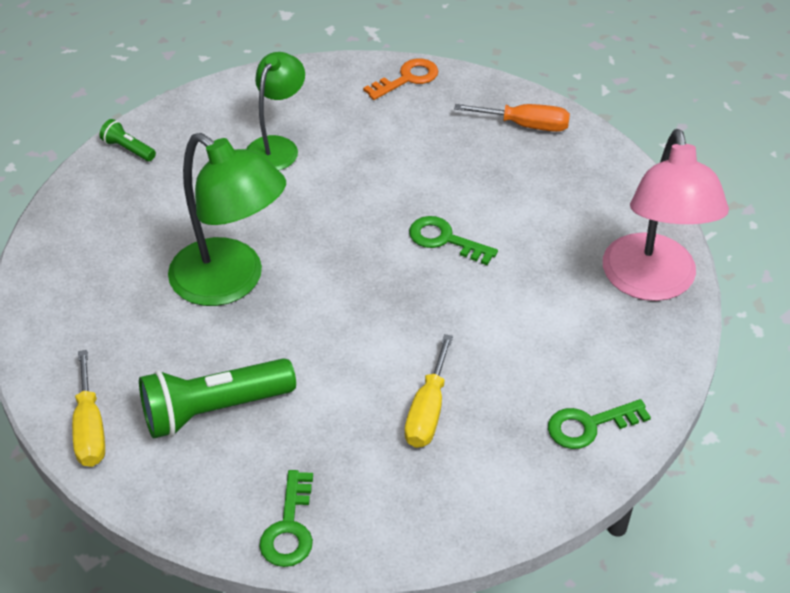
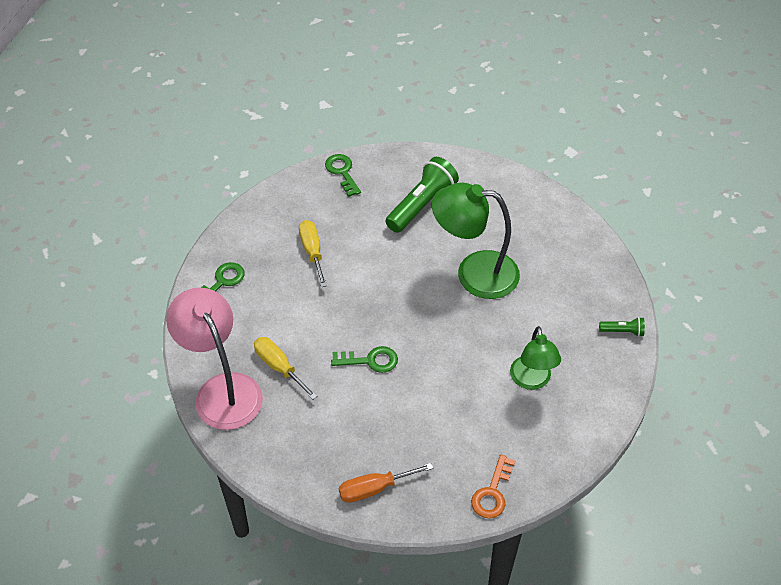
camera: 150 degrees right, 5 degrees up
yellow screwdriver [72,350,105,467] -> yellow screwdriver moved to [254,337,317,400]

